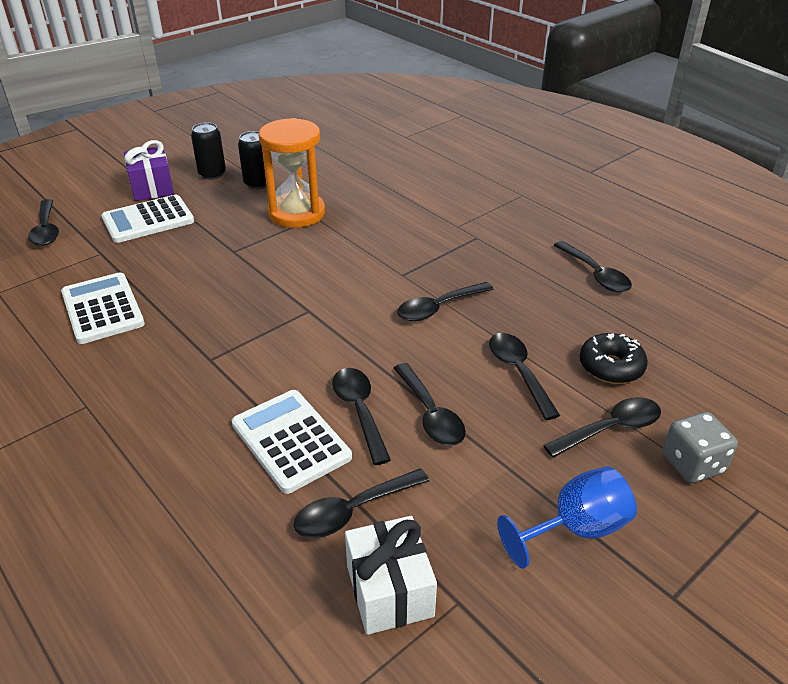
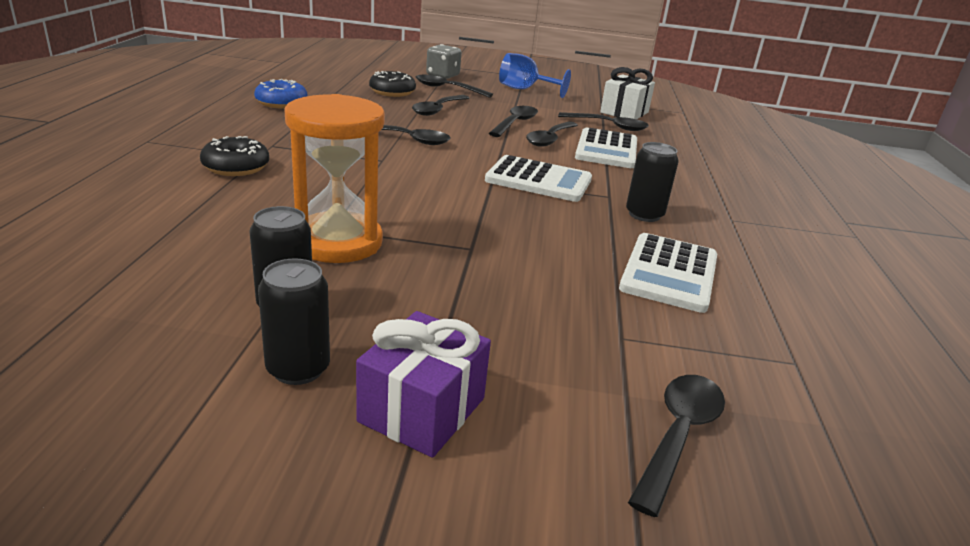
camera: 135 degrees left, 10 degrees down
white calculator [102,195,194,243] -> white calculator moved to [485,155,592,202]
black spoon [554,241,632,292] -> blue donut [254,79,307,108]
none -> black donut [200,136,269,176]
none -> black can [626,142,678,222]

